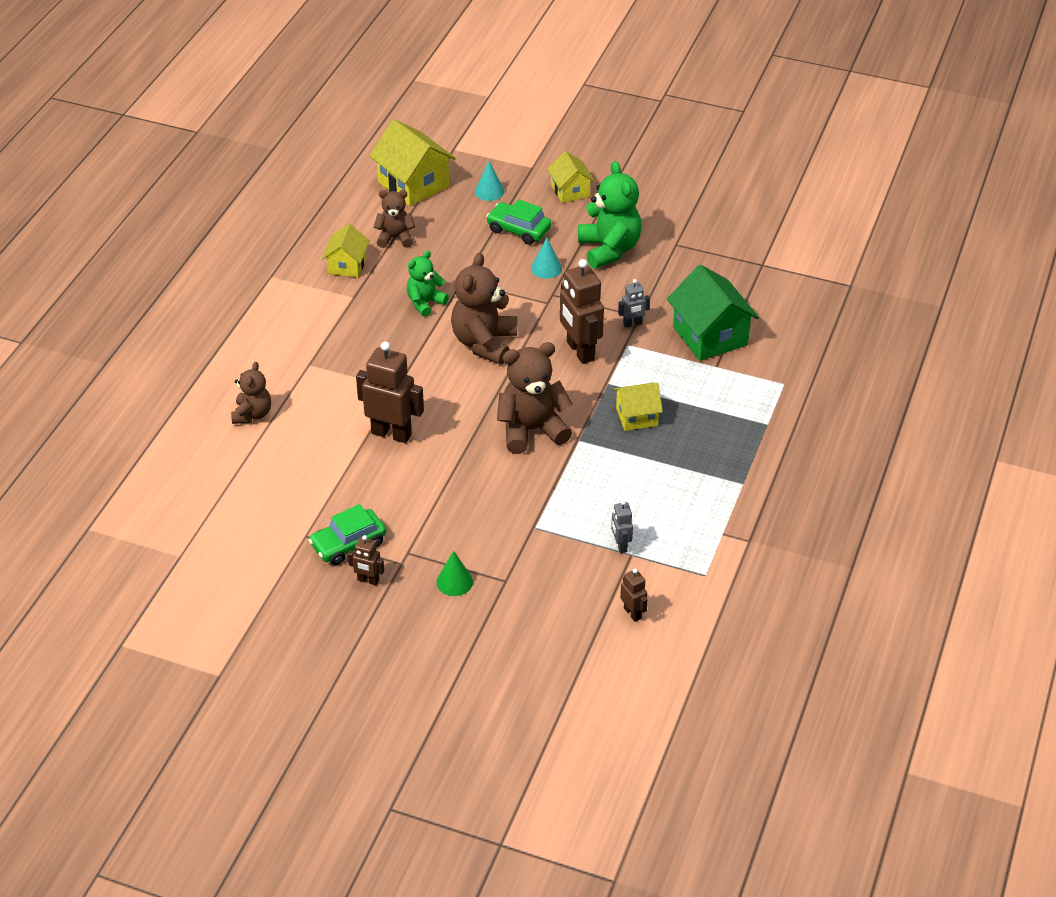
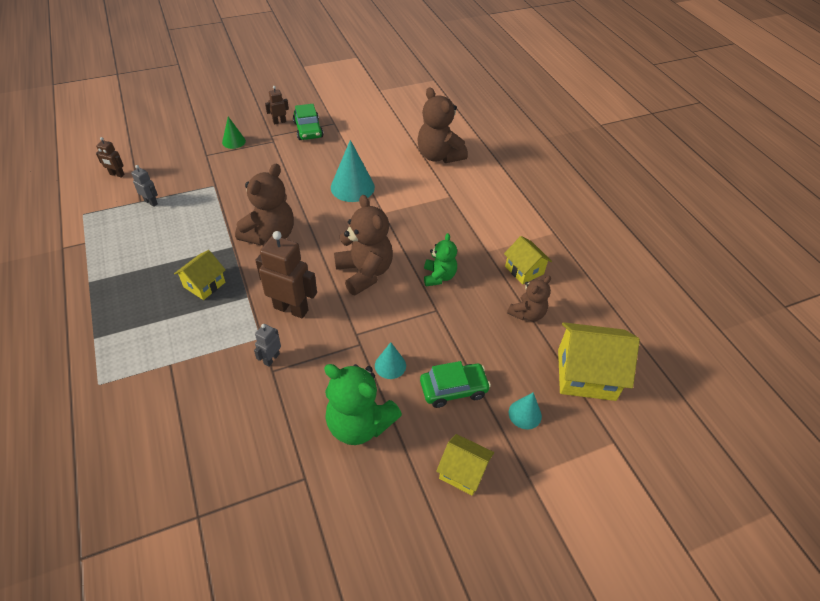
camera: 135 degrees right, 5 degrees up
brown teddy bear [231,362,271,424] -> brown teddy bear [417,87,468,163], size x1.68
green car [309,504,386,565] -> green car turned 150 degrees clockwise [293,104,323,140]
brown robot [356,342,424,443] -> turquoise cone [331,140,375,202]
green house [667,265,759,361] -> none

